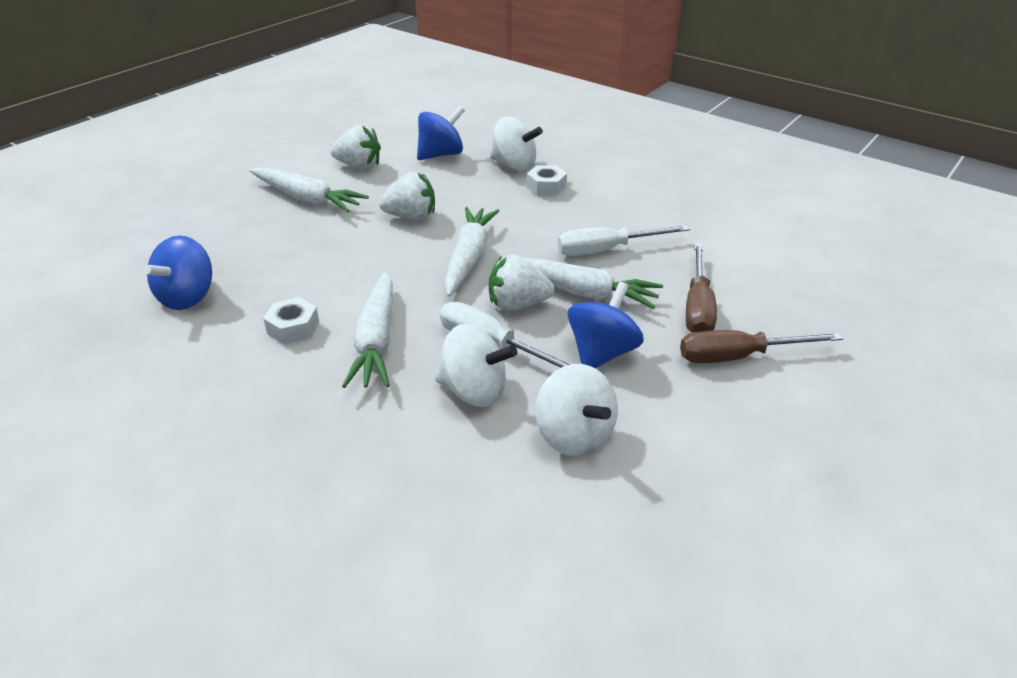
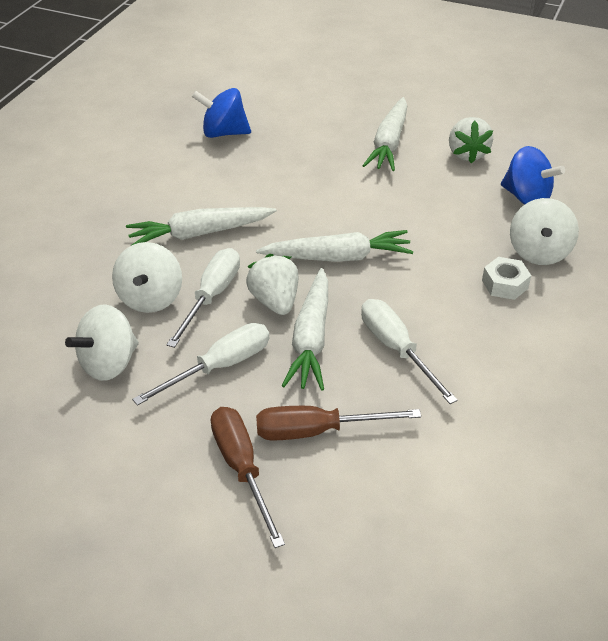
camera: 75 degrees right, 5 degrees up
white nut [263,297,320,345] -> none
white strawberry [379,172,435,220] -> none
blue spinning top [568,282,644,368] -> white screwdriver [132,323,269,406]

